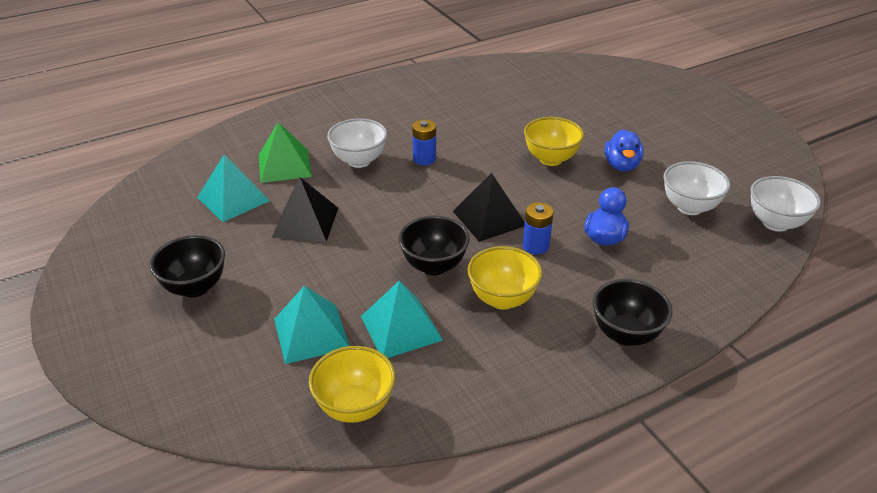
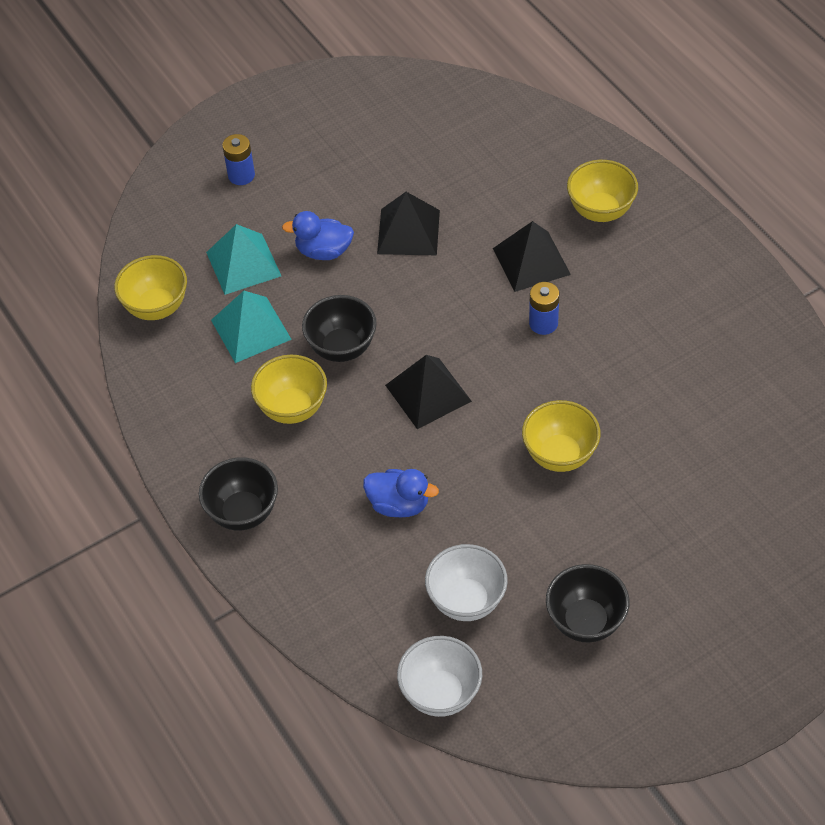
camera: 90 degrees right, 15 degrees up
black bowl [150,235,225,297] -> black bowl moved to [546,564,630,642]
turquoise pyramid [197,155,270,222] -> none
green pyramid [259,122,312,183] -> none
white bowl [327,118,387,168] -> black pyramid [493,221,571,292]
blue battery [523,202,553,255] -> blue battery moved to [222,134,255,185]
blue duck [605,129,644,171] -> blue duck moved to [282,211,354,260]
none -> yellow bowl [567,160,638,222]

